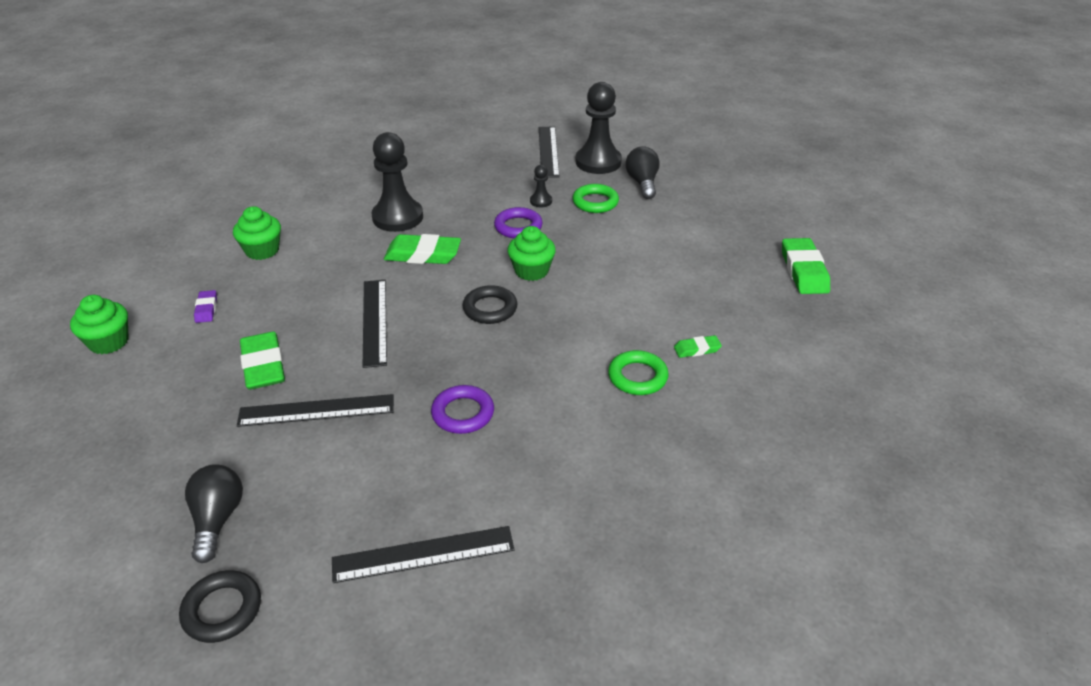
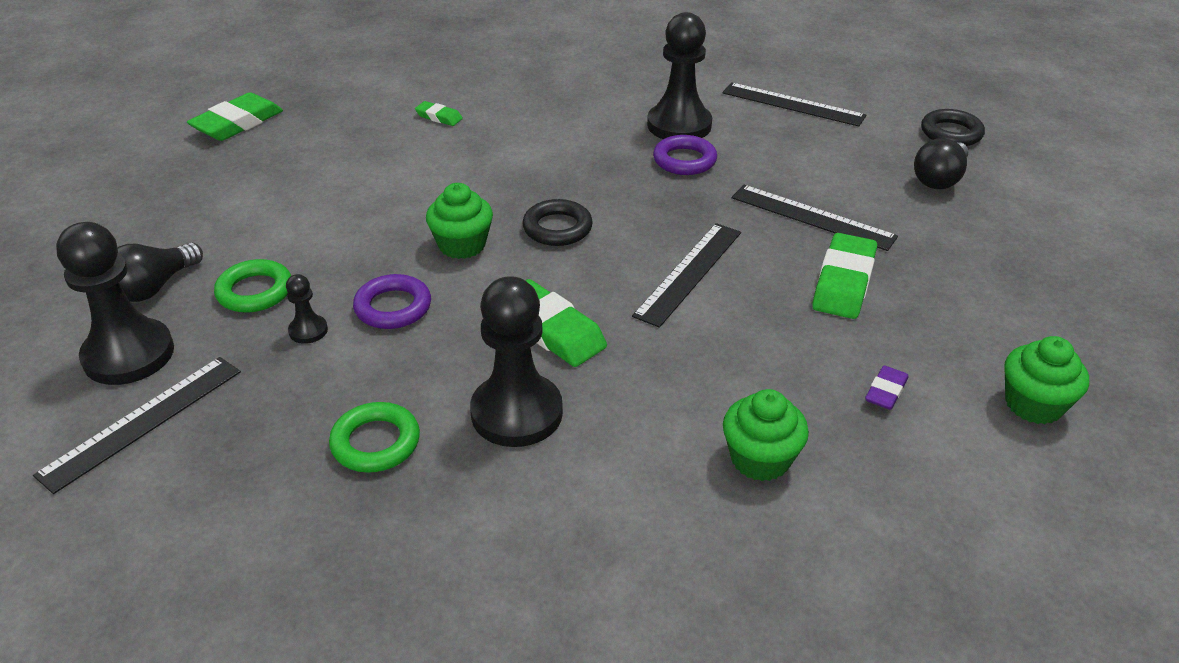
camera: 140 degrees left, 0 degrees up
green ring [608,350,669,395] -> green ring moved to [329,402,420,473]
none -> black pawn [647,12,712,139]

